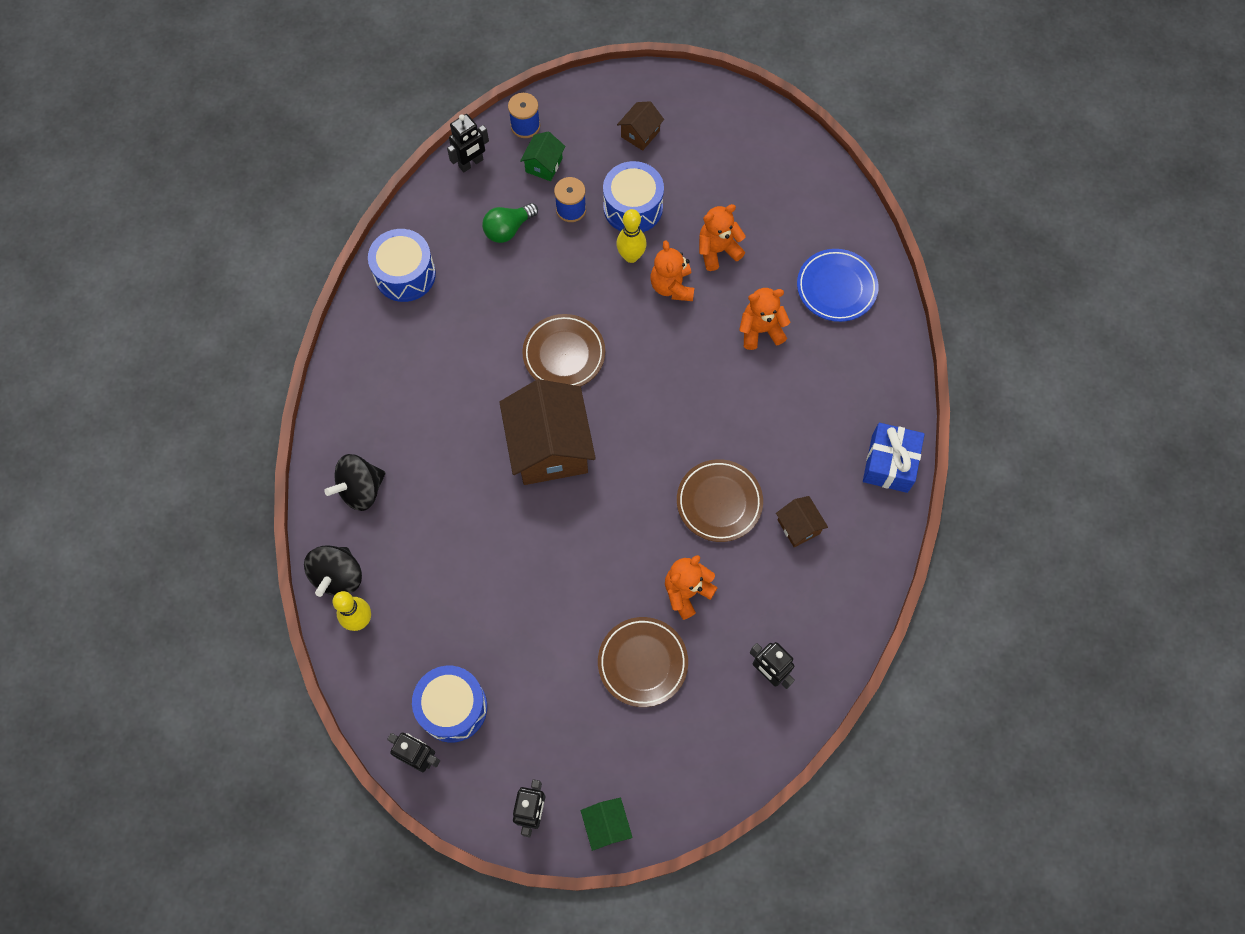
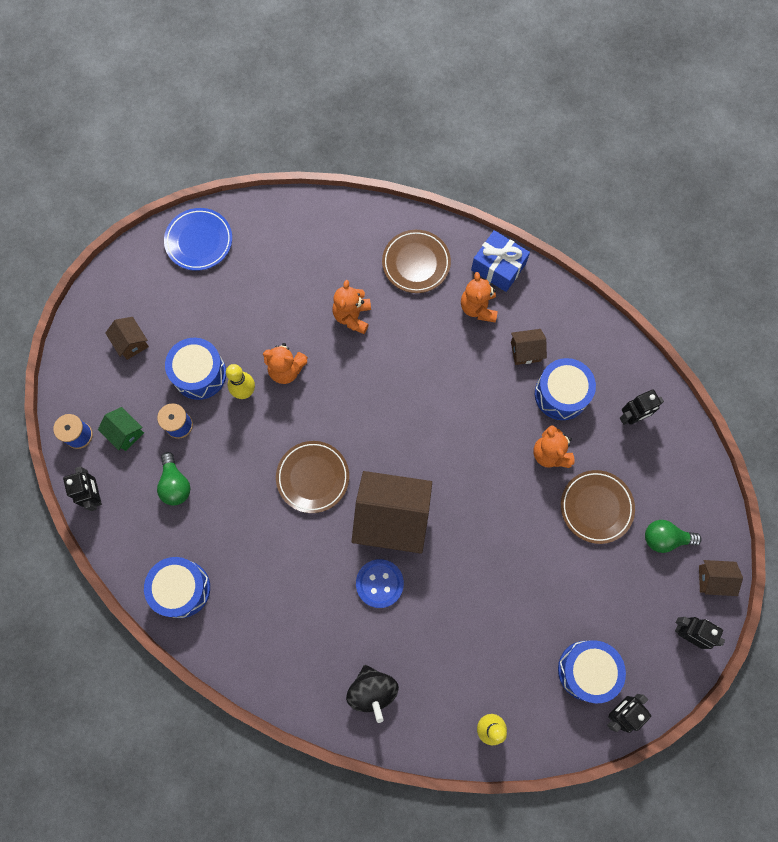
camera: 70 degrees left, 5 degrees up
black spinning top [304,545,362,597] -> none
green house [581,798,633,851] -> brown house [699,560,743,596]
brown plate [677,459,763,542] -> brown plate moved to [382,230,451,293]
orange teddy bear [699,204,746,271] -> orange teddy bear moved to [461,272,498,322]
blue plate [797,249,878,322] -> blue plate moved to [164,208,232,271]
none -> blue button [356,559,404,608]
none -> blue drum [535,358,596,420]
none -> green light bulb [645,520,702,553]

